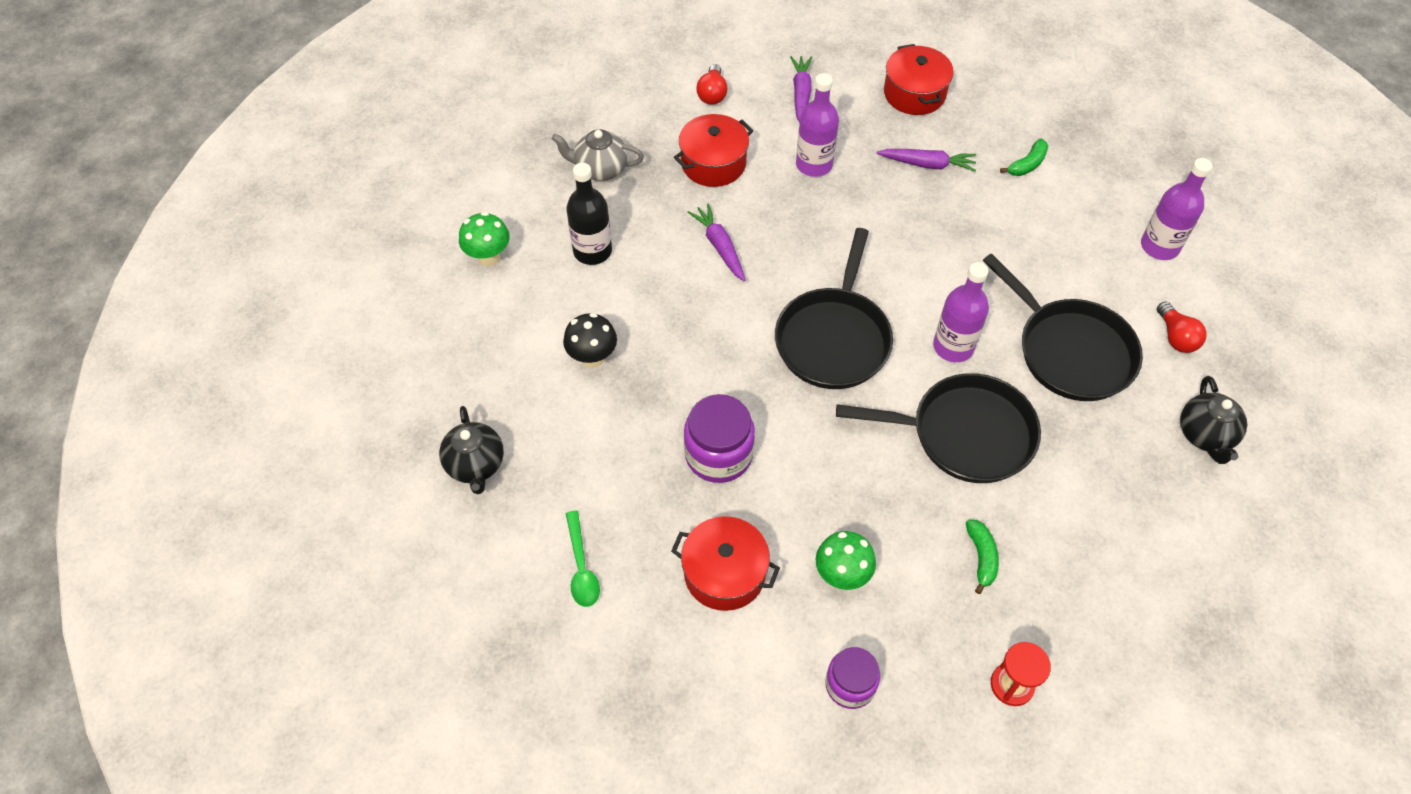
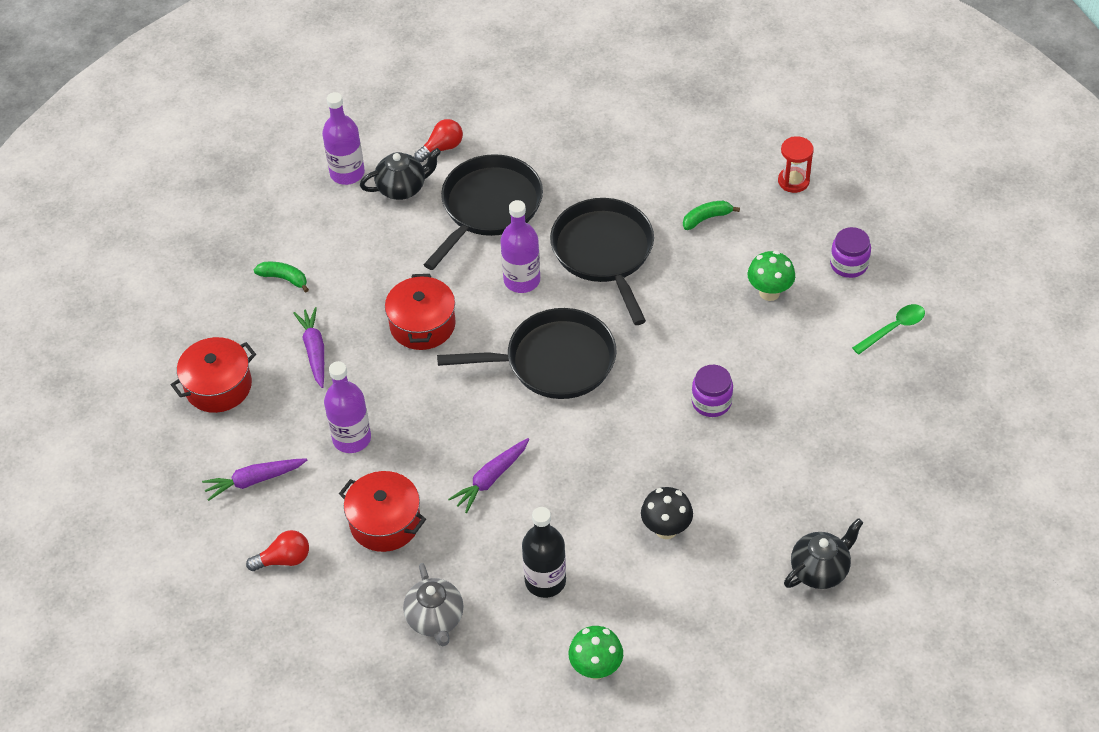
camera: 110 degrees left, 5 degrees down
green spoon [566,511,600,607] -> green spoon moved to [852,304,925,354]
red pot [671,516,780,611] -> red pot moved to [385,274,456,350]
purple jar [684,394,755,483] -> purple jar [691,365,733,417], size x0.66
black teapot [1180,376,1247,464] -> black teapot moved to [360,148,441,200]

